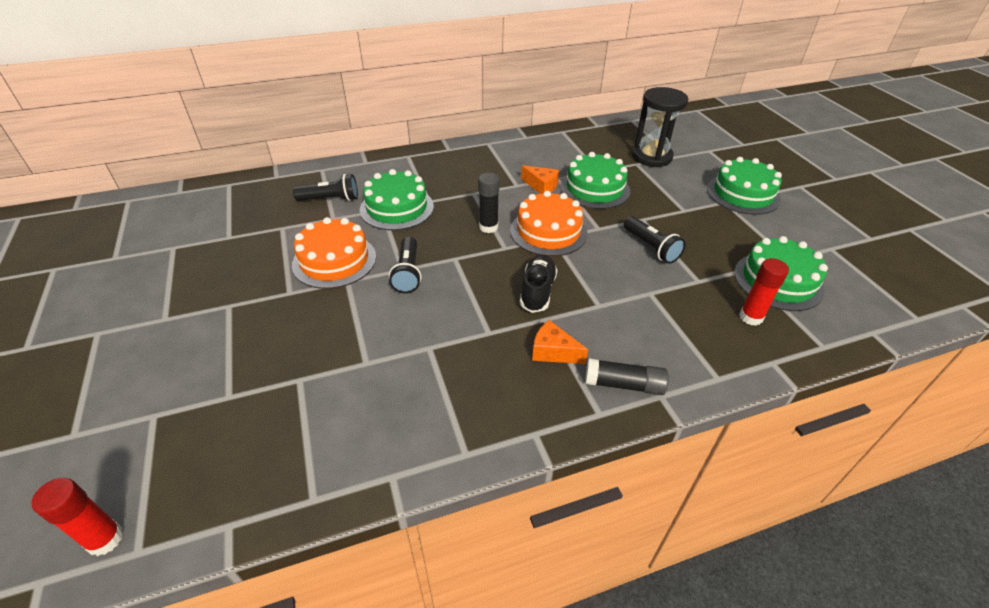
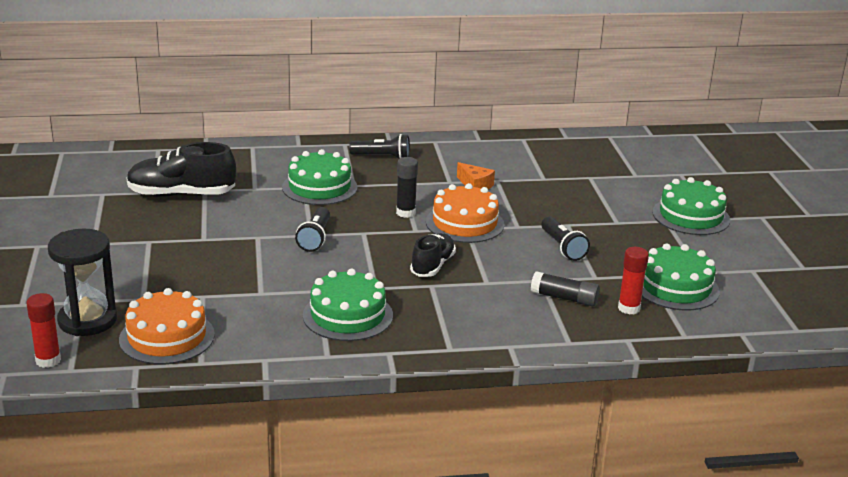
camera: 10 degrees right, 15 degrees down
orange cake [292,217,376,289] -> orange cake moved to [119,288,215,365]
black flashlight [293,174,358,201] -> black flashlight moved to [349,134,410,159]
orange cheese [532,320,588,364] -> none
green cake [560,152,630,209] -> green cake moved to [303,269,393,341]
black glue stick [585,358,669,395] -> black glue stick moved to [531,271,600,306]
black hourglass [632,87,688,167] -> black hourglass moved to [48,229,117,336]
none -> black shoe [126,142,236,197]

